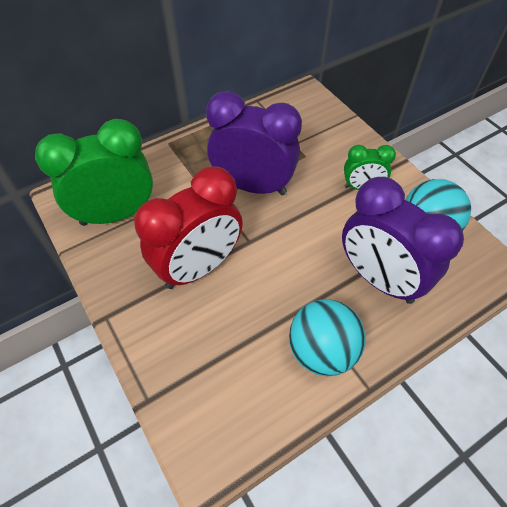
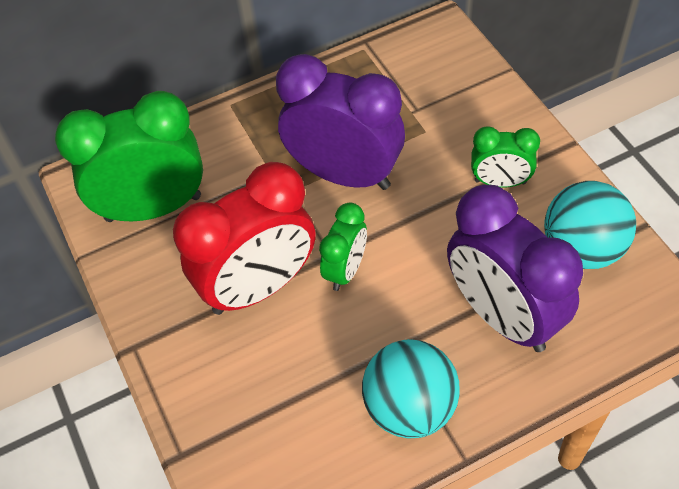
camera: 10 degrees right, 0 degrees up
none -> green clock [319,203,367,291]

